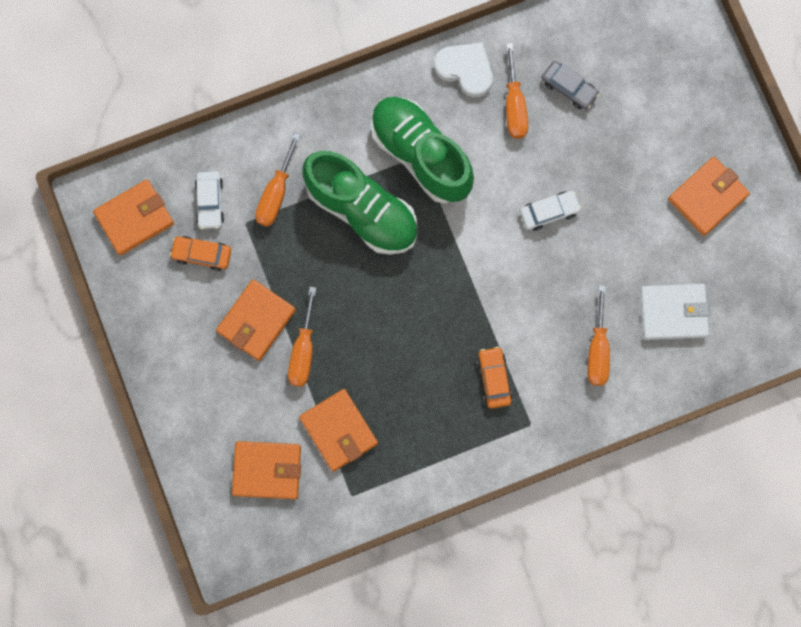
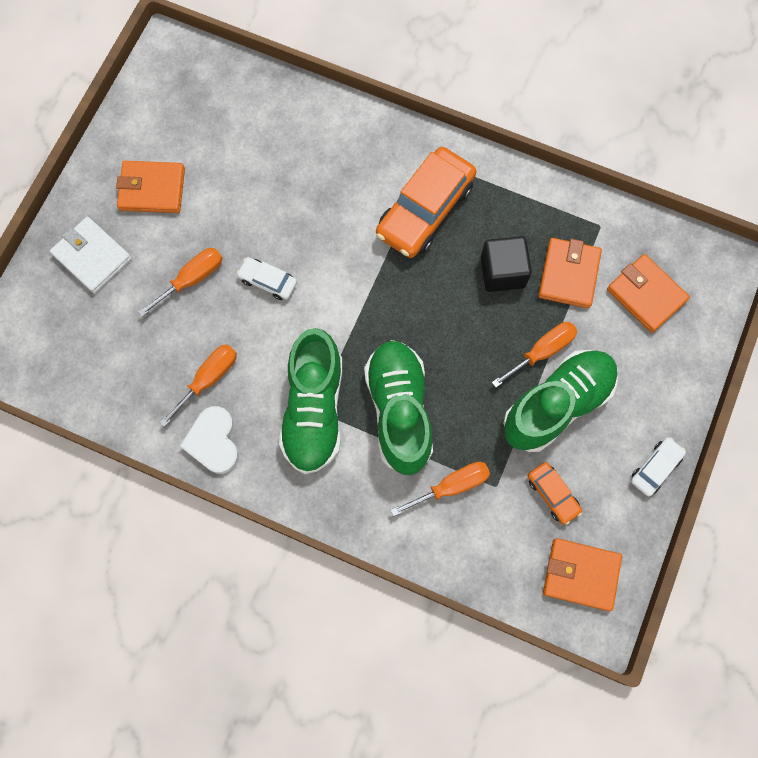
camera: 135 degrees left, 5 degrees down
white car [195,171,224,229] -> white car moved to [631,437,686,496]
orange wallet [216,279,296,361] -> green shoe [503,350,618,452]
orange car [477,347,512,409] -> orange car [376,147,476,258], size x2.05
grey car [542,61,599,110] -> none
orange screwdriver [588,285,610,386] -> orange screwdriver moved to [138,248,222,317]
white wallet [640,284,710,340] -> white wallet moved to [50,217,132,293]
none -> black cube [481,236,532,292]

